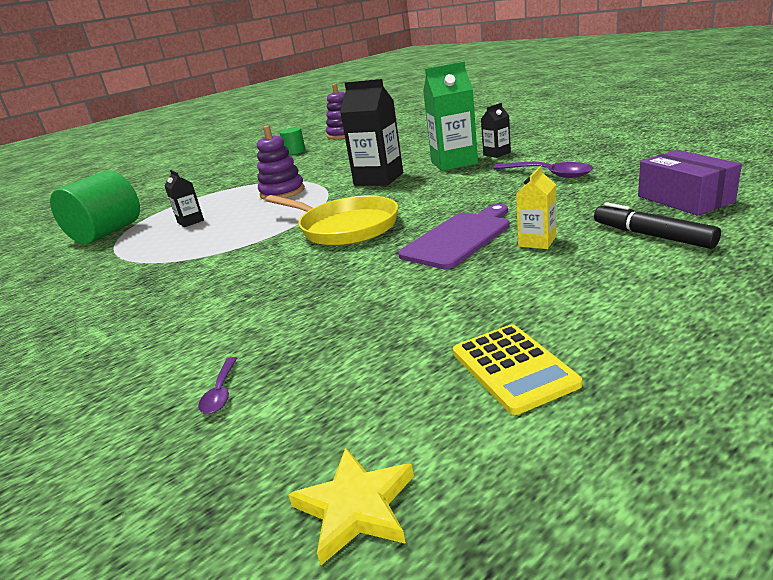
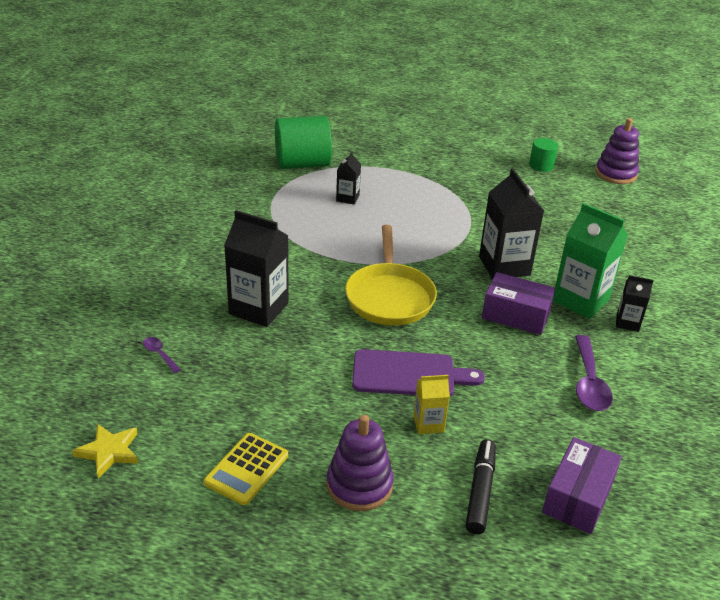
camera: 45 degrees right, 10 degrees up
purple spoon [198,357,237,414] -> purple spoon turned 90 degrees clockwise [143,337,181,373]
purple stacking toy [257,125,305,200] -> purple stacking toy moved to [327,415,394,511]
none -> black carton [224,210,289,327]
none -> purple box [482,272,555,335]

